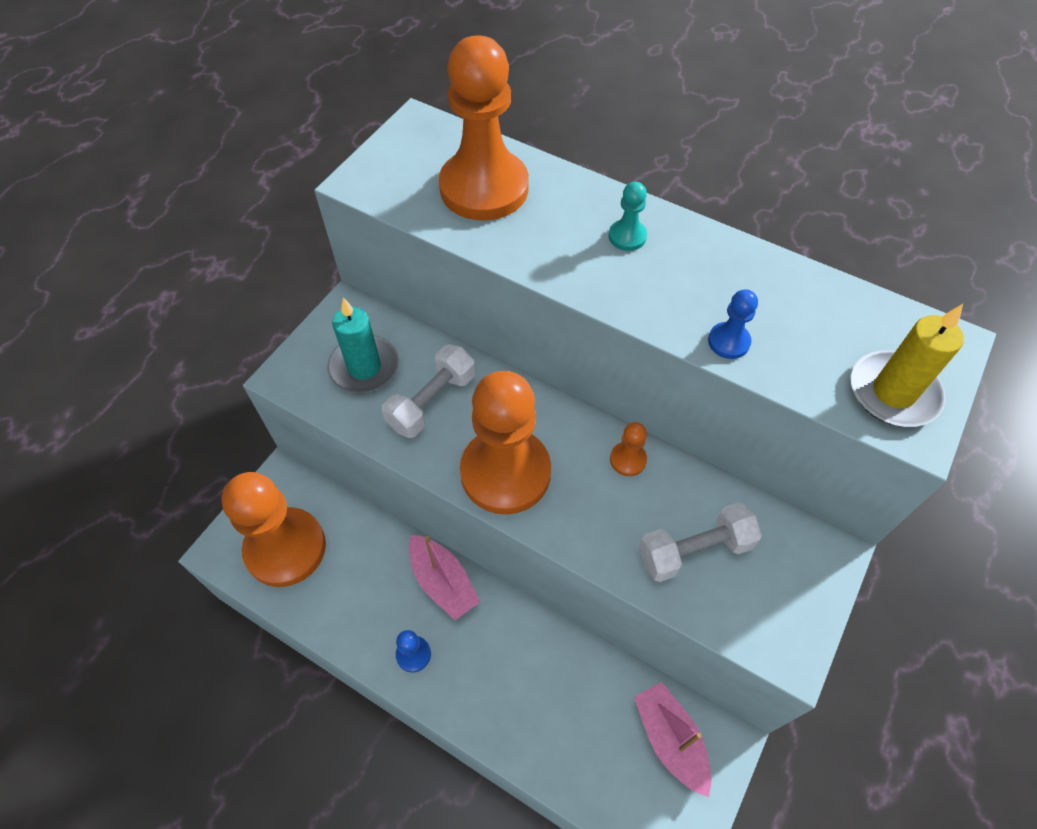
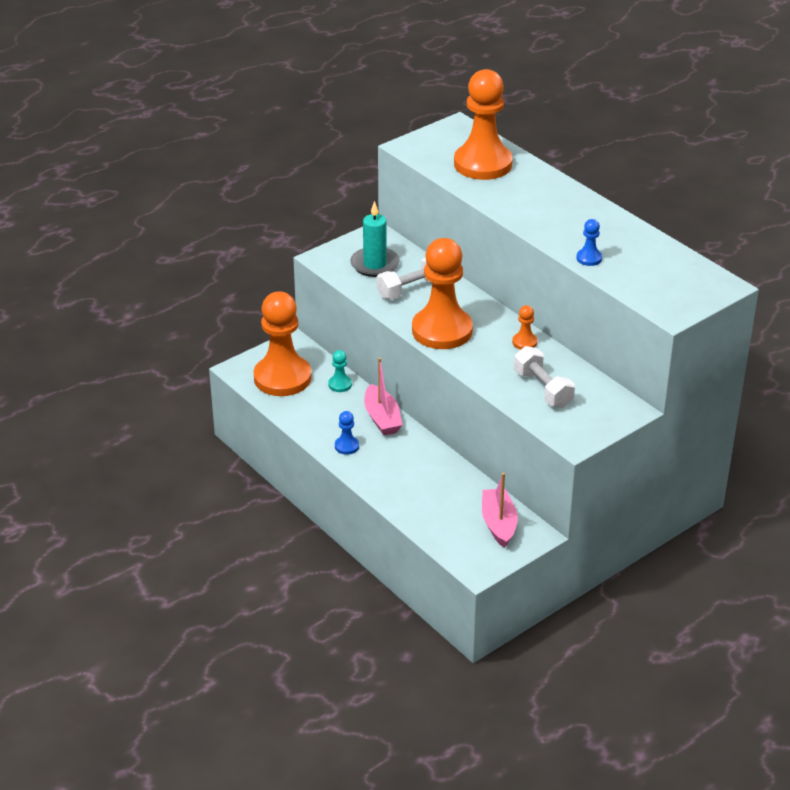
camera: 20 degrees right, 20 degrees down
turquoise pawn [609,182,647,251] -> turquoise pawn moved to [328,350,352,392]
white dumbbell [639,502,762,582] -> white dumbbell turned 60 degrees clockwise [514,346,575,408]
yellow candle [851,304,964,427] -> none

